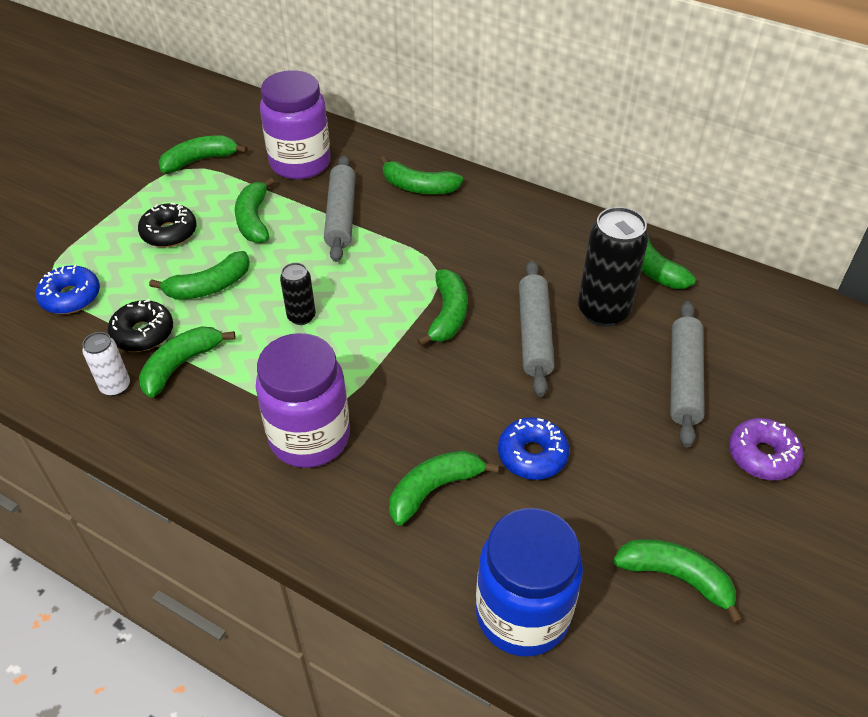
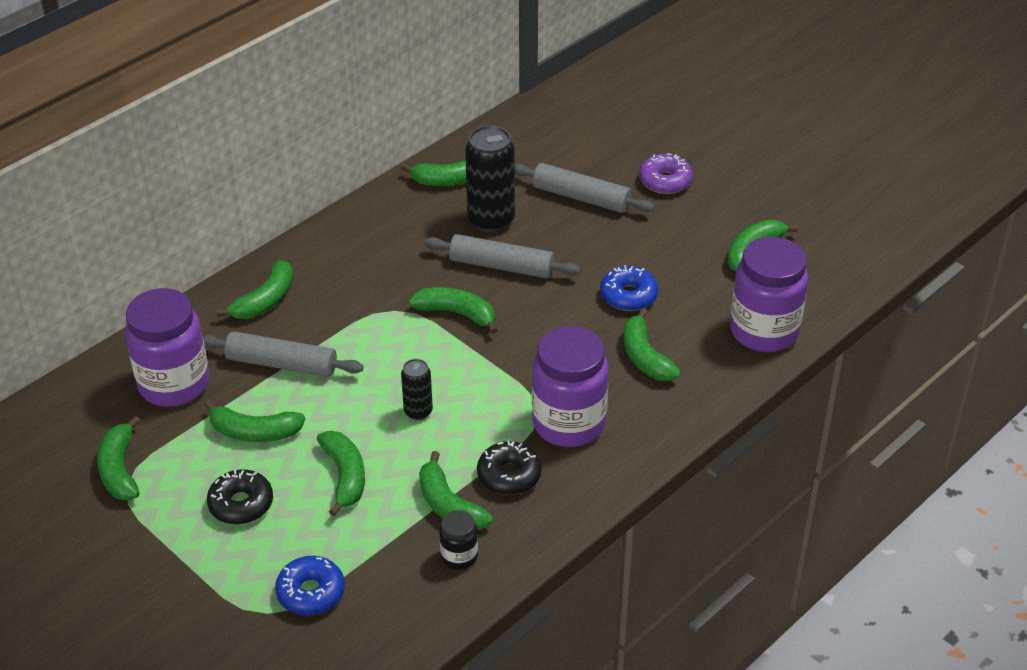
camera: 75 degrees left, 5 degrees down
white can [82,332,130,396] -> black jar [440,510,478,570]
black donut [108,299,173,352] -> black donut moved to [477,441,542,495]
blue jar [476,508,583,657] -> purple jar [730,237,808,352]

